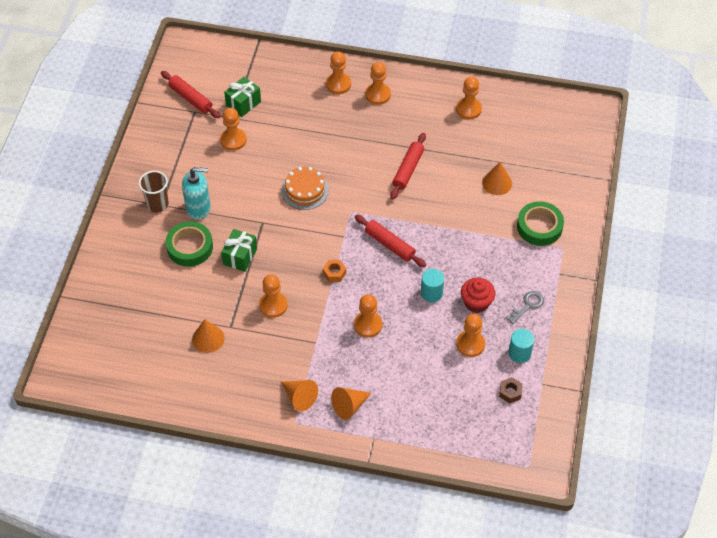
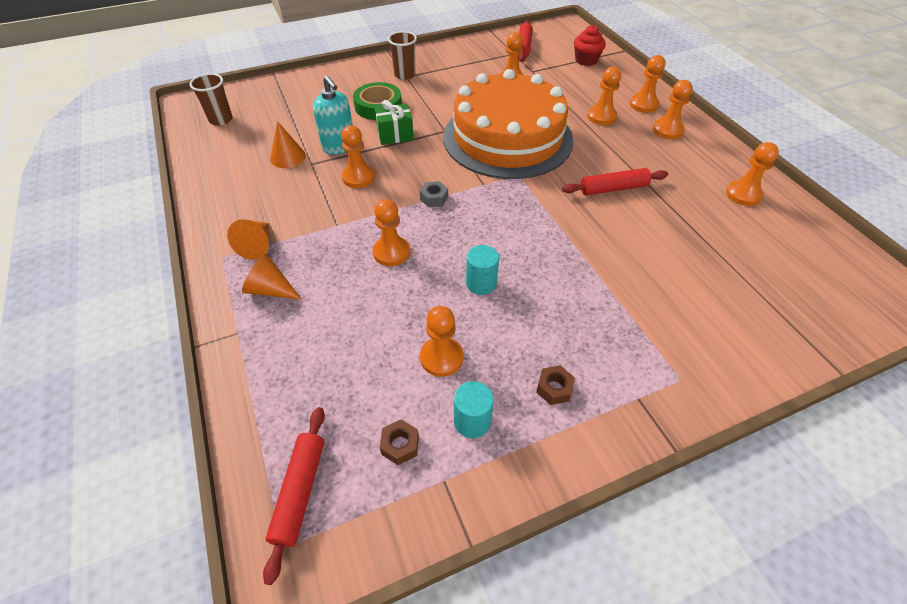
camera: 55 degrees right, 5 degrees down
turquoise soap dispenser [182,167,211,220] -> turquoise soap dispenser moved to [313,76,353,155]
green gift [224,77,261,117] -> none
orange cake [282,167,329,210] -> orange cake [443,69,573,179], size x2.44
orange nut [323,260,346,282] -> grey nut [420,181,448,207]
red rolling pin [355,215,426,267] -> red rolling pin moved to [263,407,325,585]
red cupcake [461,278,495,313] -> red cupcake moved to [574,25,606,66]
orange cone [482,162,512,195] -> none
grey key [506,291,544,324] -> brown nut [536,365,575,405]
green tape [517,201,564,246] -> none
none -> brown cup [190,73,233,126]
none -> orange pawn [587,67,621,125]

